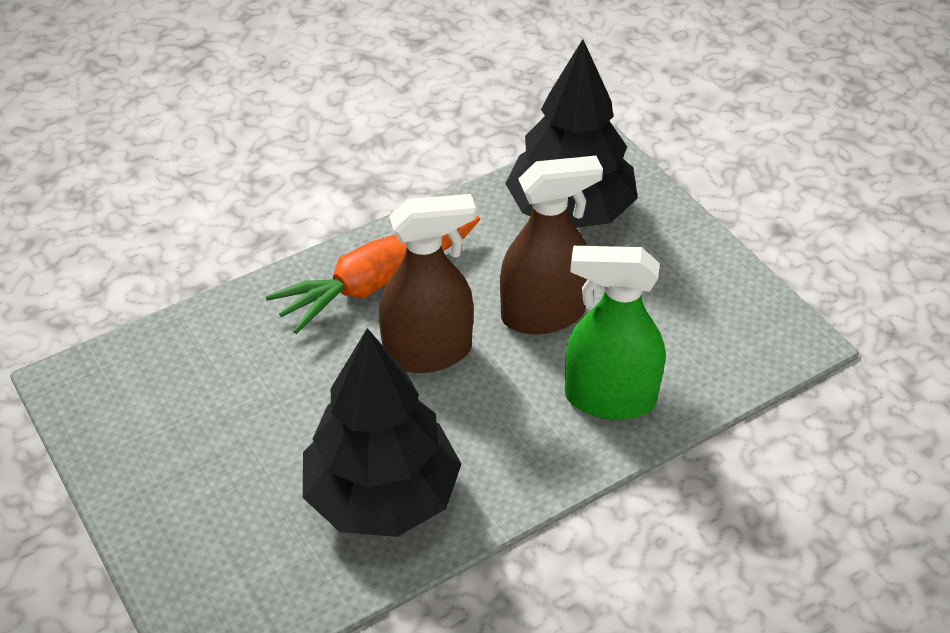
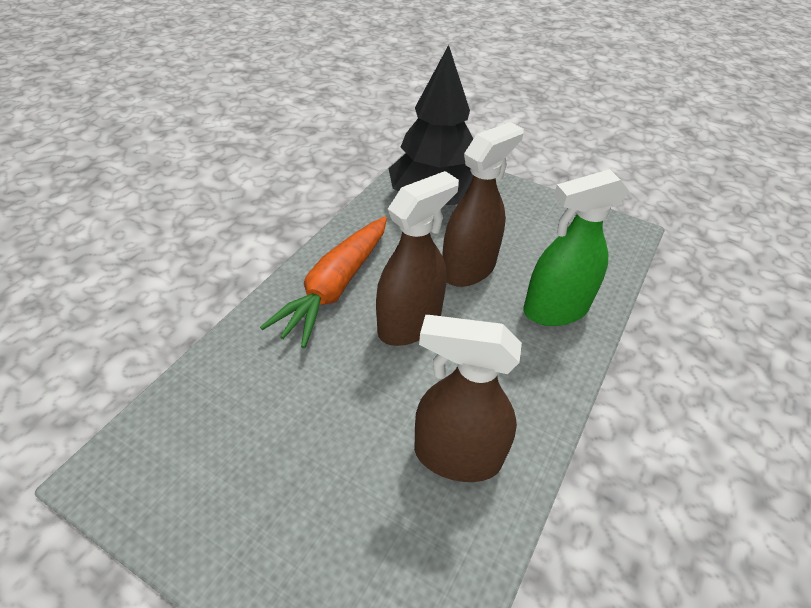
camera: 30 degrees left, 0 degrees up
black tree [303,328,461,537] -> brown spray bottle [414,315,522,482]

